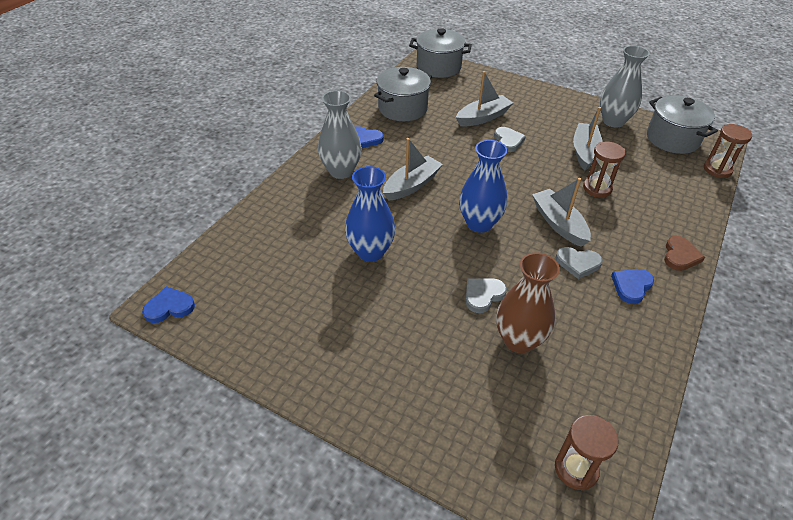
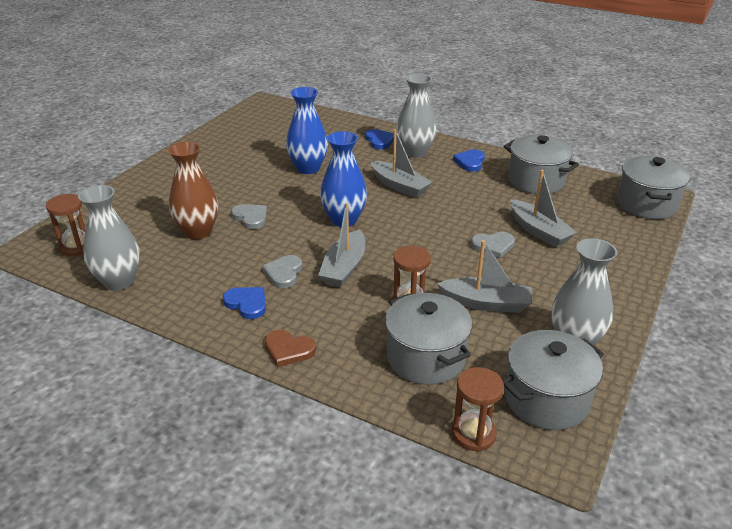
camera: 90 degrees right, 10 degrees down
blue heart [142,286,195,323] -> blue heart moved to [365,129,394,149]
grey boat [532,178,591,247] -> grey boat turned 135 degrees clockwise [318,203,365,287]
none -> grey vase [78,185,140,291]
none -> grey pot [385,293,472,385]

